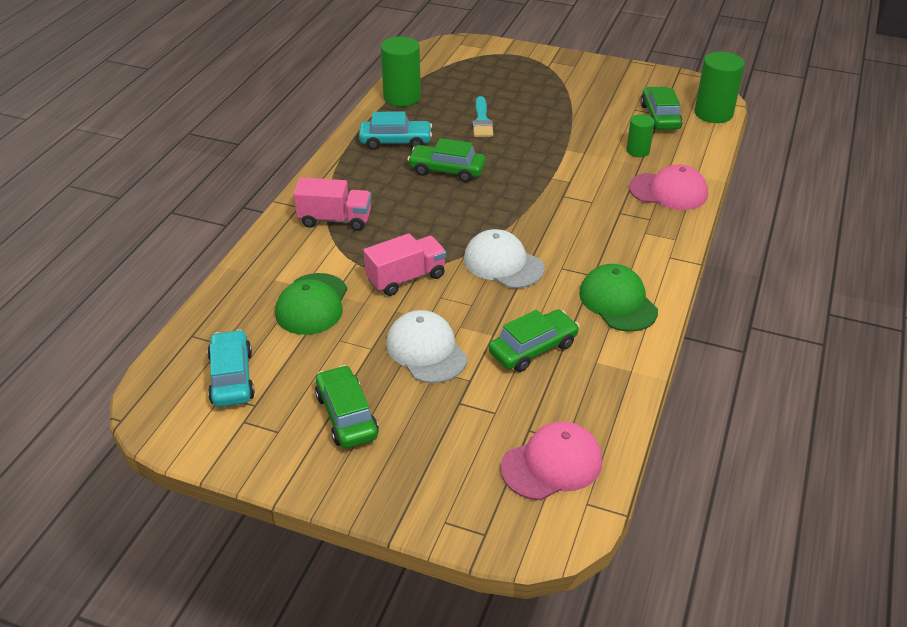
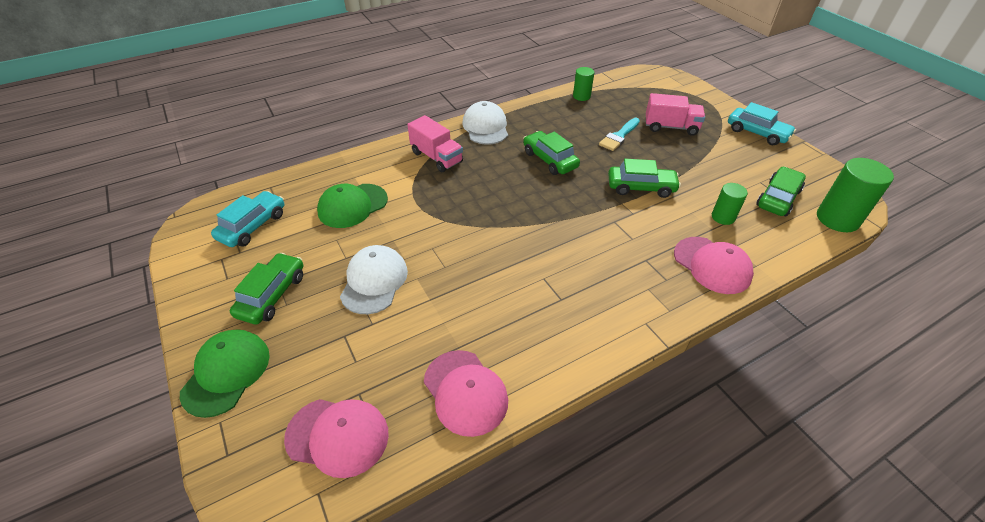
camera: 40 degrees right, 5 degrees up
turquoise car [359,112,432,150] -> turquoise car moved to [728,102,796,145]
pink truck [363,233,446,296] -> pink truck moved to [646,93,705,136]
green cylinder [381,36,421,107] -> green cylinder [573,67,594,101], size x0.58
white cap [464,229,544,288] -> white cap moved to [463,101,508,145]
green car [489,309,580,372] -> green car moved to [608,159,681,198]
green cap [579,264,658,332] -> green cap moved to [180,329,270,418]
none -> pink cap [424,350,508,437]

